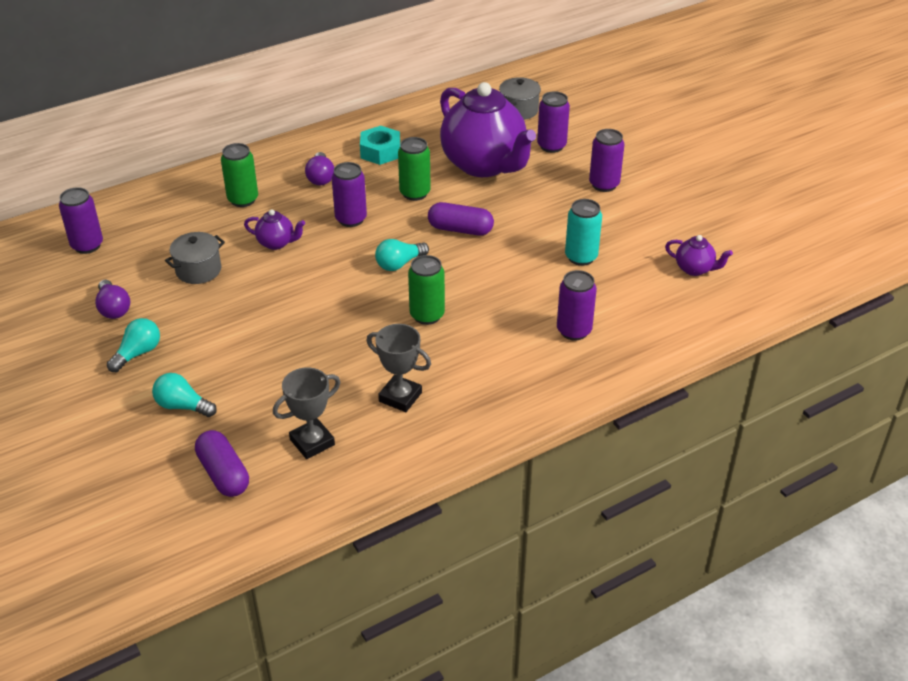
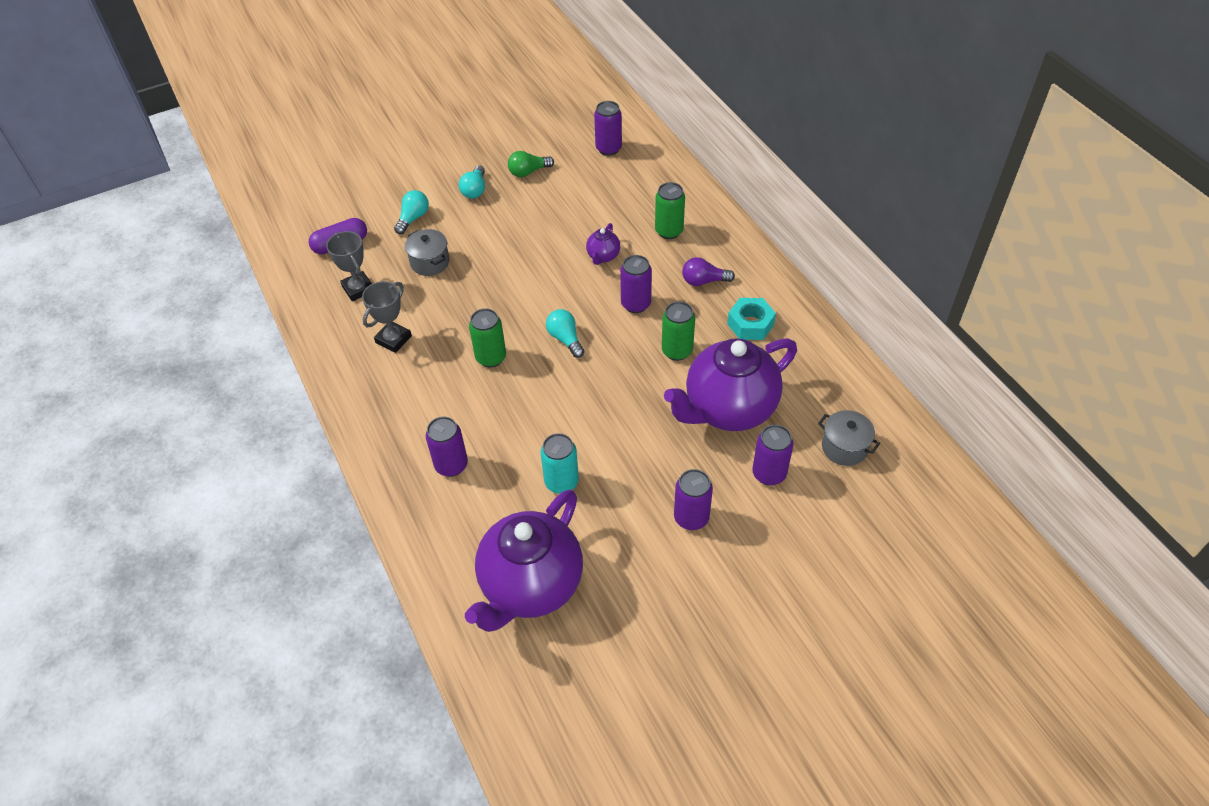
camera: 95 degrees right, 10 degrees up
purple light bulb [95,280,130,319] -> green light bulb [508,151,554,177]
turquoise light bulb [107,318,160,372] -> turquoise light bulb turned 60 degrees clockwise [459,165,485,199]
grey pot [165,232,225,284] -> grey pot moved to [405,229,450,276]
purple capsule [428,202,494,236] -> none
purple teapot [665,235,733,276] -> purple teapot [465,489,583,632], size x2.41

